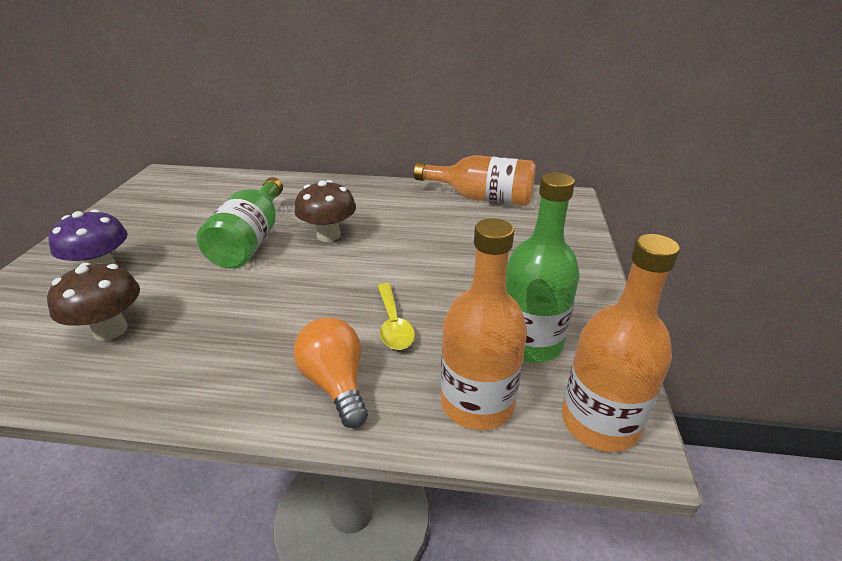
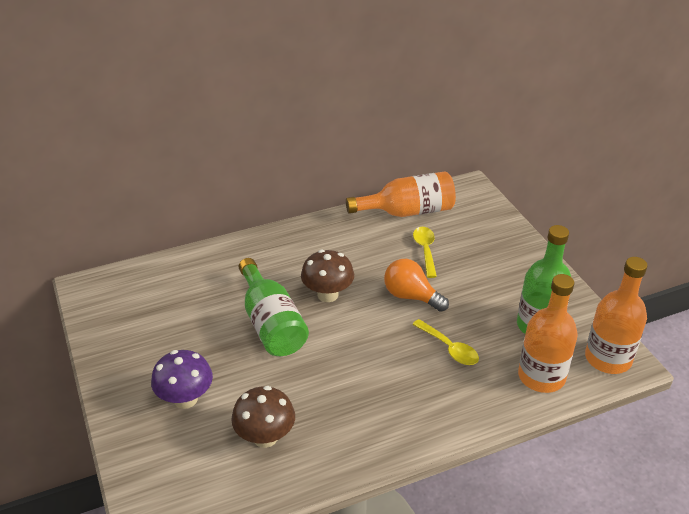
camera: 30 degrees left, 5 degrees up
orange light bulb [294,317,368,428] -> orange light bulb moved to [384,259,449,312]
none -> yellow spoon [413,227,437,278]

